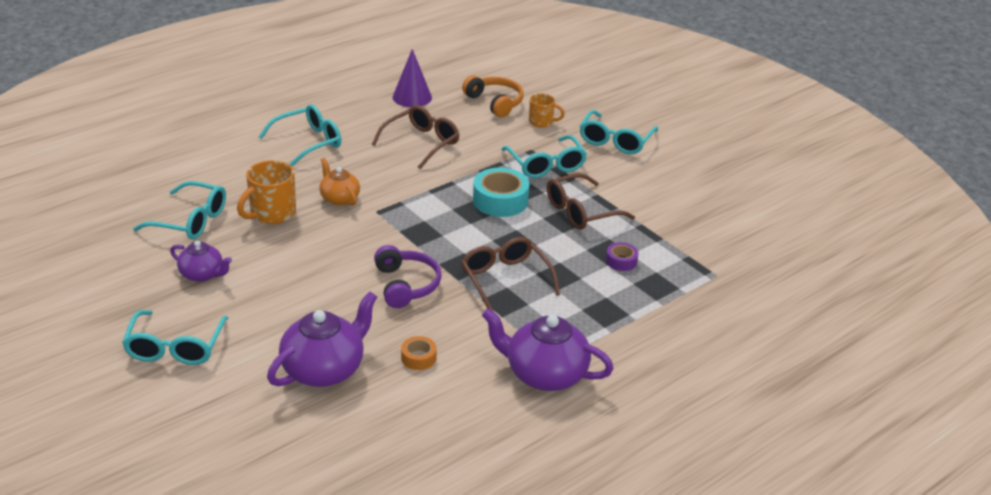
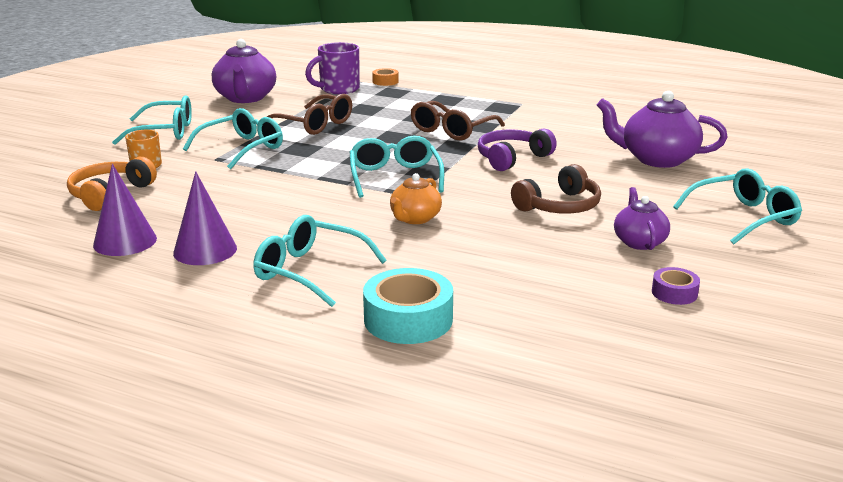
camera: 115 degrees left, 10 degrees down
turquoise glasses [133,181,226,239] -> turquoise glasses moved to [350,136,444,198]
orange mug [237,160,296,224] -> none
brown glasses [372,105,460,169] -> none
orange tape [401,336,437,370] -> orange tape moved to [372,68,399,86]
turquoise tape [473,168,529,217] -> turquoise tape moved to [363,268,453,344]
purple teapot [482,308,614,391] -> purple teapot moved to [212,39,276,103]
purple tape [606,242,639,271] -> purple tape moved to [652,267,700,305]
none -> purple cone [173,171,237,265]
none -> purple mug [305,42,360,94]
none -> brown headphones [511,164,601,214]

